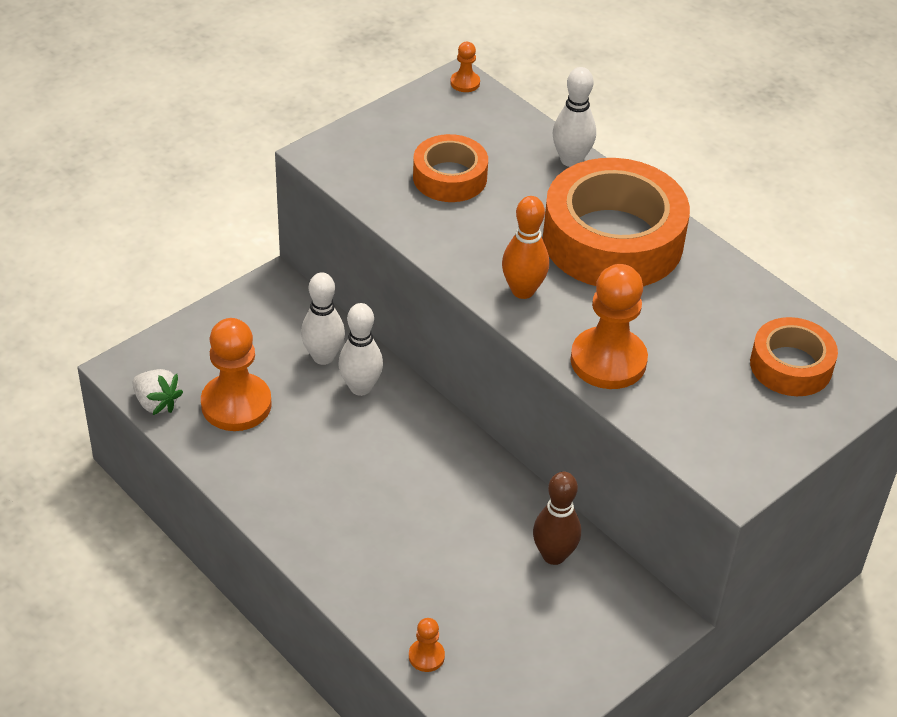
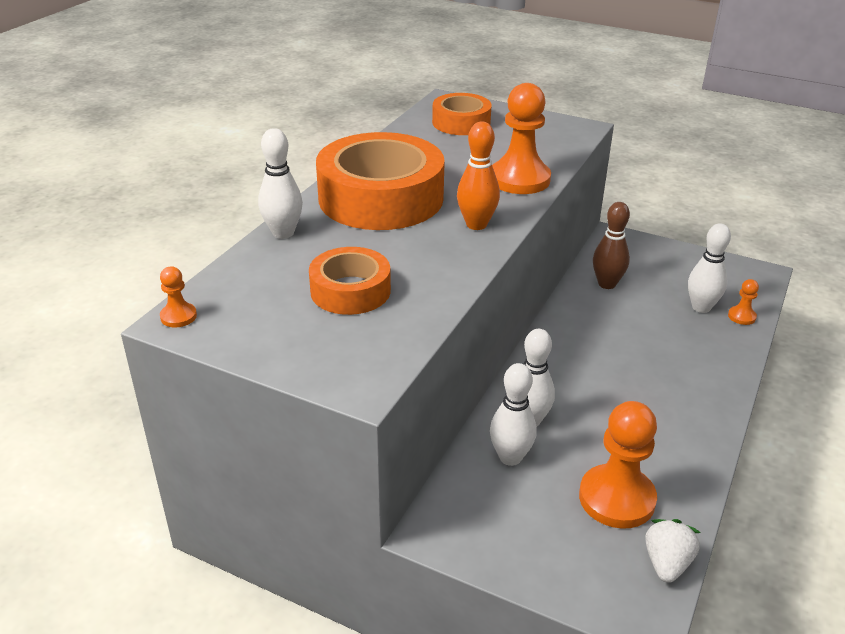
camera: 110 degrees left, 10 degrees down
none -> white bowling pin [688,223,731,313]

